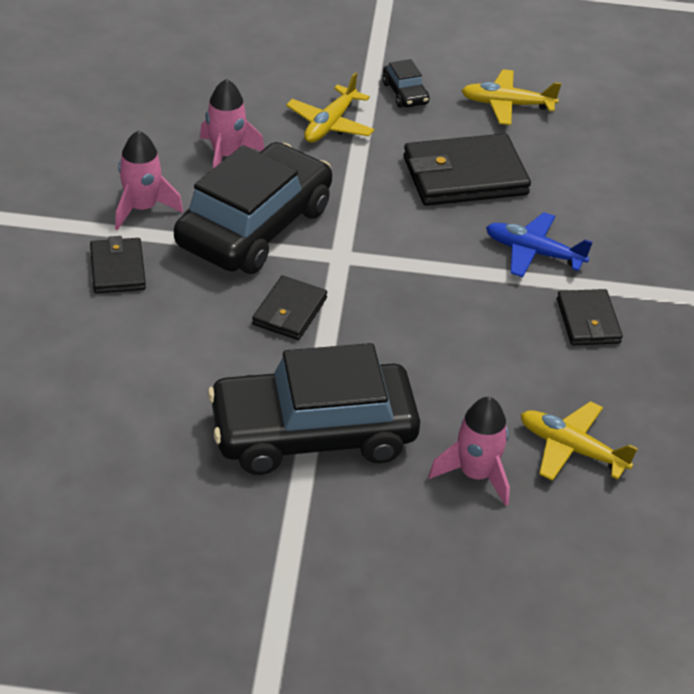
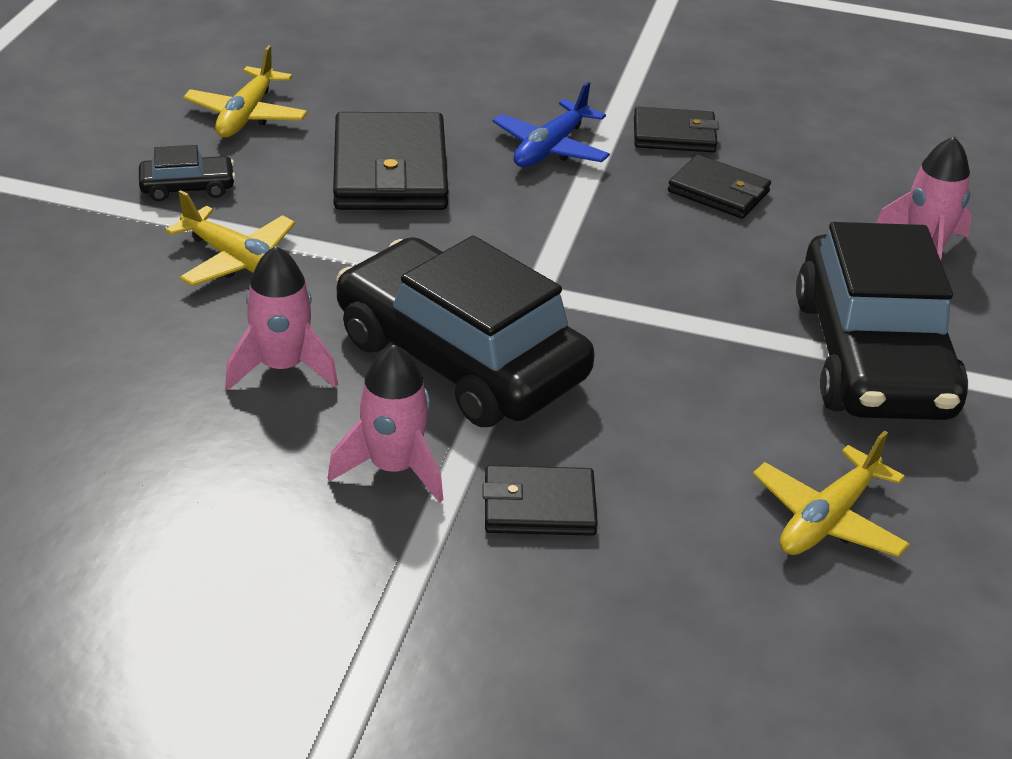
camera: 80 degrees left, 5 degrees down
black wallet [252,276,327,340] -> black wallet moved to [668,154,771,219]
yellow plane [521,401,638,481] -> yellow plane moved to [753,431,910,557]

